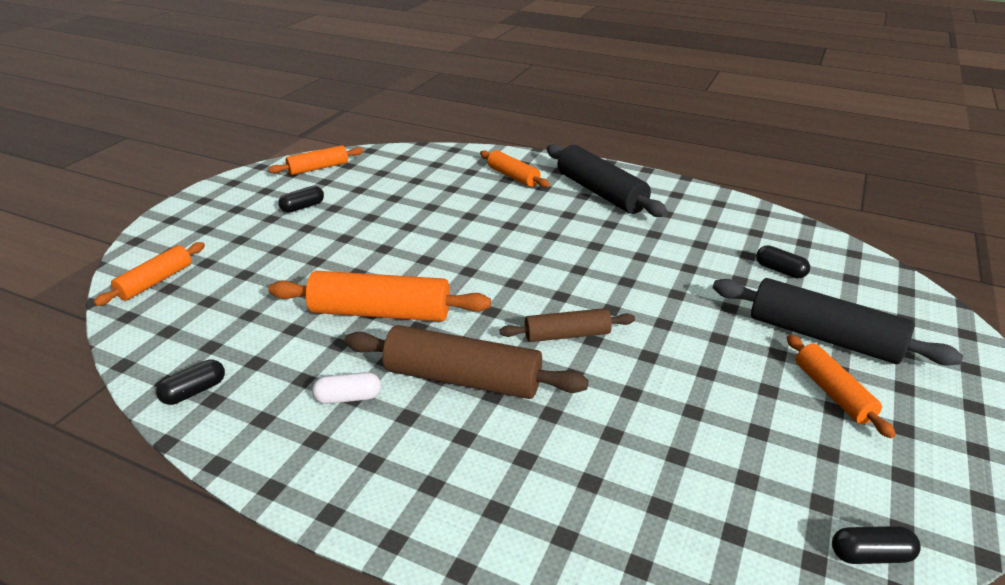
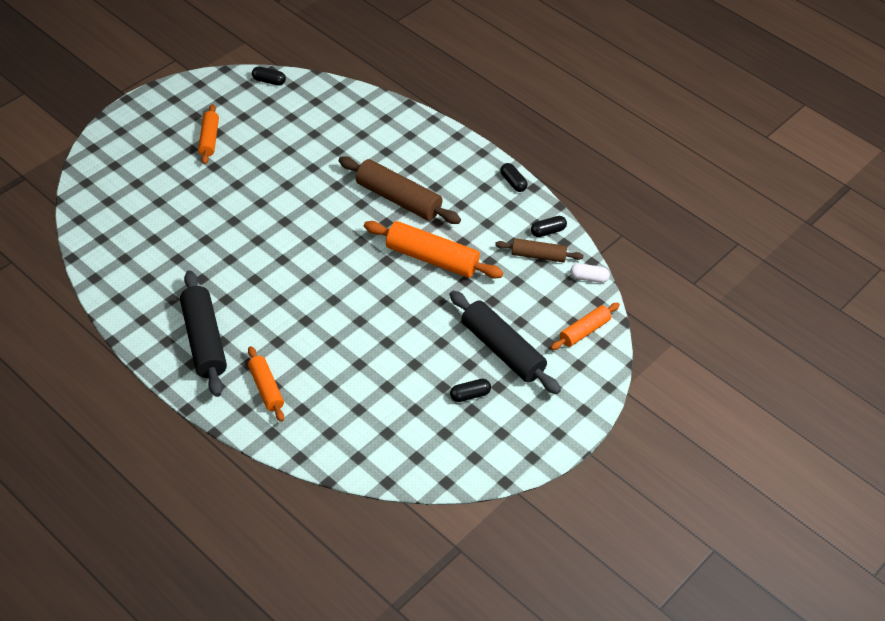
camera: 165 degrees left, 15 degrees up
orange rolling pin [268,145,364,175] -> none
white capsule [312,372,381,404] -> white capsule moved to [570,263,610,283]
brown rolling pin [500,308,635,342] -> brown rolling pin moved to [495,238,583,263]
black rolling pin [713,278,963,366] -> black rolling pin moved to [450,291,561,394]
black capsule [756,245,810,278] -> black capsule moved to [500,163,528,192]

